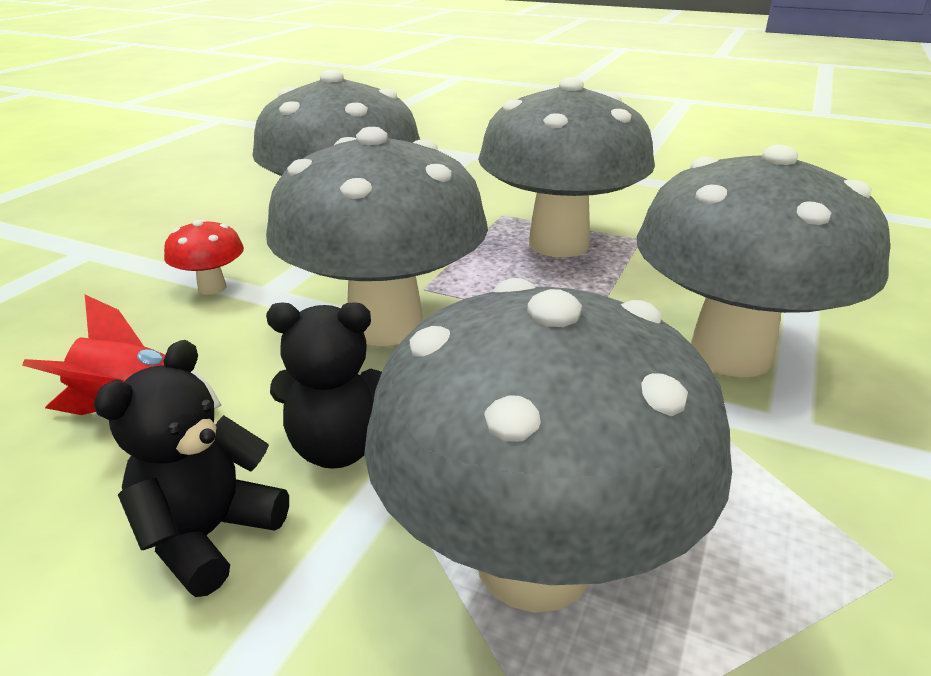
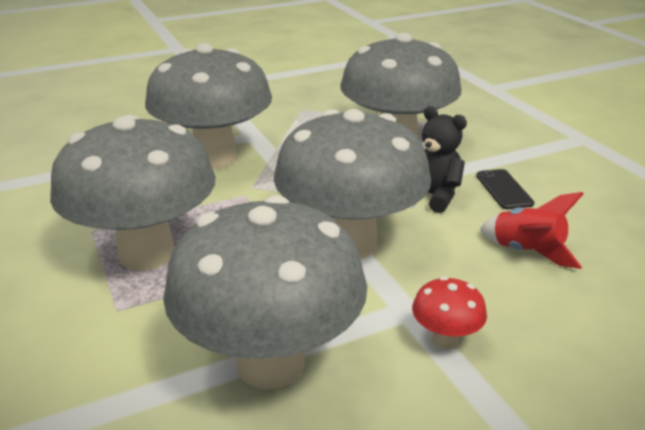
camera: 140 degrees left, 0 degrees up
black teddy bear [94,340,289,597] -> black phone [476,169,534,209]

